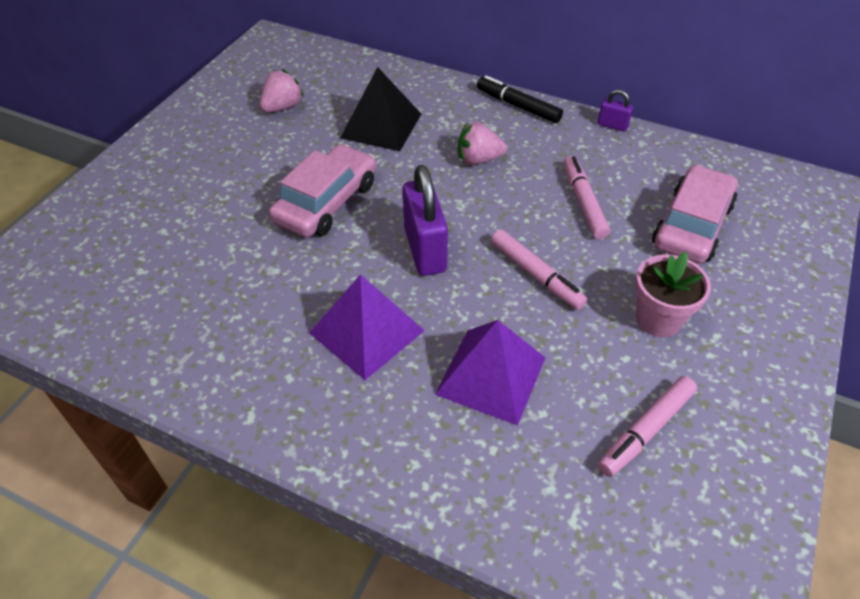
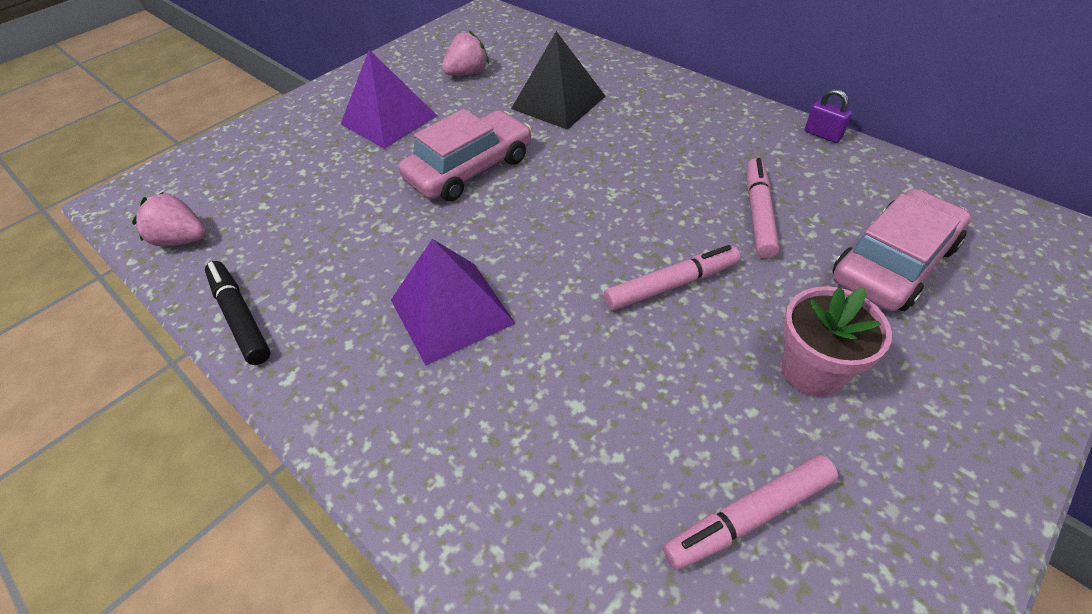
camera: 20 degrees right, 0 degrees up
purple padlock [403,165,448,276] -> none
purple pyramid [435,320,546,426] -> purple pyramid moved to [341,50,437,149]
pink strawberry [458,122,507,165] -> pink strawberry moved to [132,192,206,246]
black marker [477,76,563,123] -> black marker moved to [205,261,271,365]
pink marker [491,230,587,310] -> pink marker turned 90 degrees counterclockwise [604,245,740,311]

